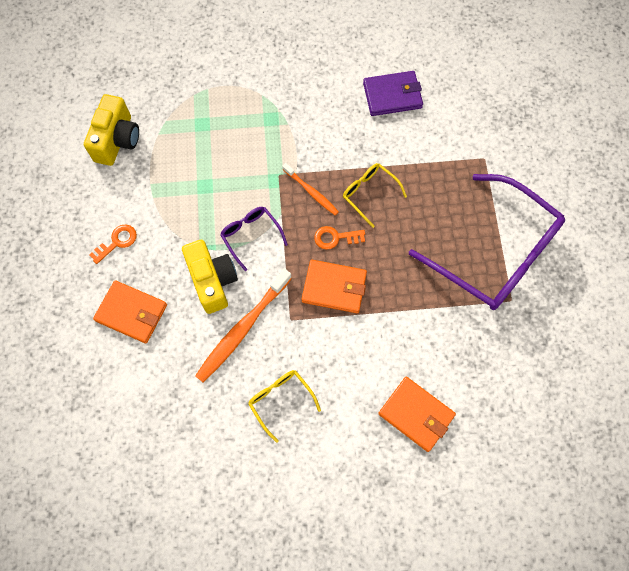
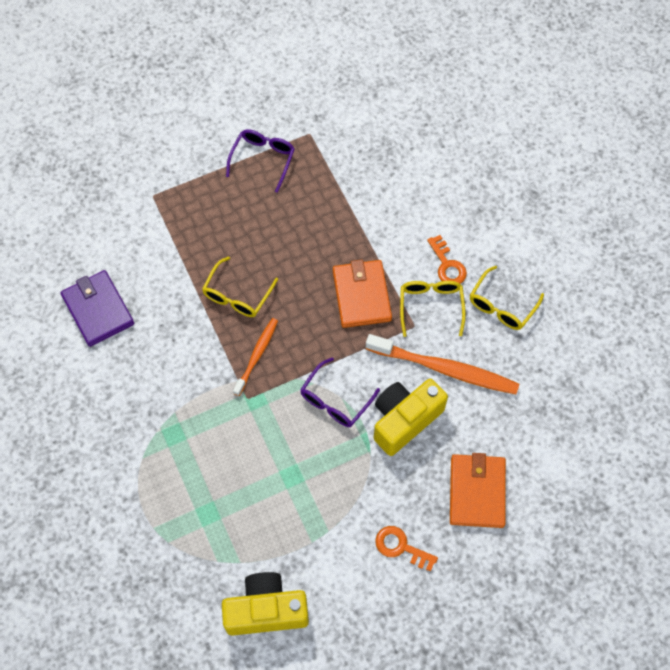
camera: 110 degrees left, 5 degrees down
orange key [314,226,365,250] -> orange key moved to [427,235,467,284]
orange wallet [378,377,456,452] -> none
purple glasses [409,174,565,310] -> purple glasses [226,129,295,193], size x0.44
none -> yellow glasses [400,281,466,337]

